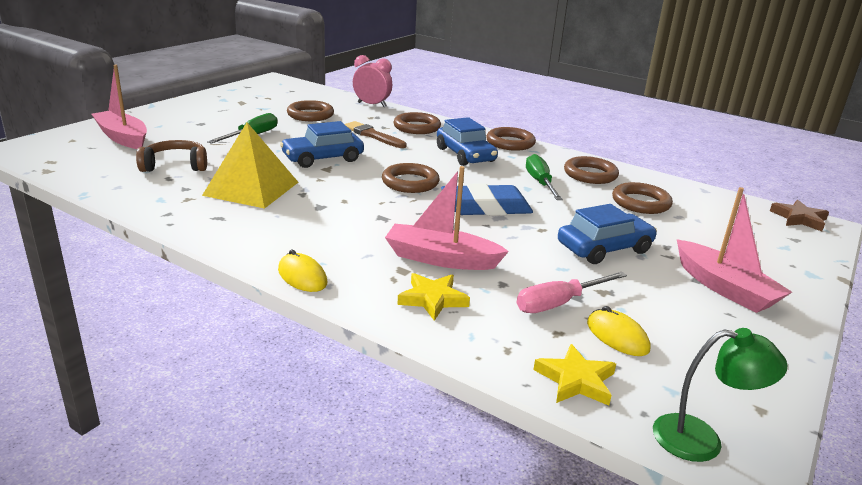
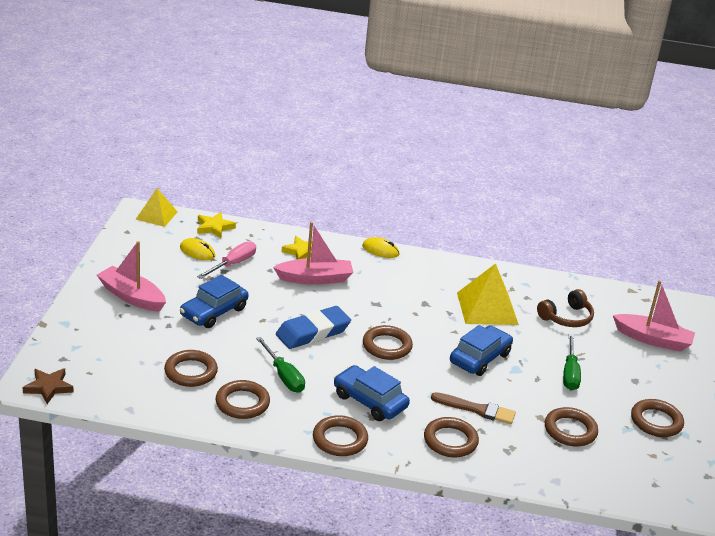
camera: 155 degrees right, 5 degrees up
pink clock [353,55,392,107] -> none
green lamp [653,328,787,462] -> yellow pyramid [135,188,178,227]
none -> brown ring [631,399,684,437]

